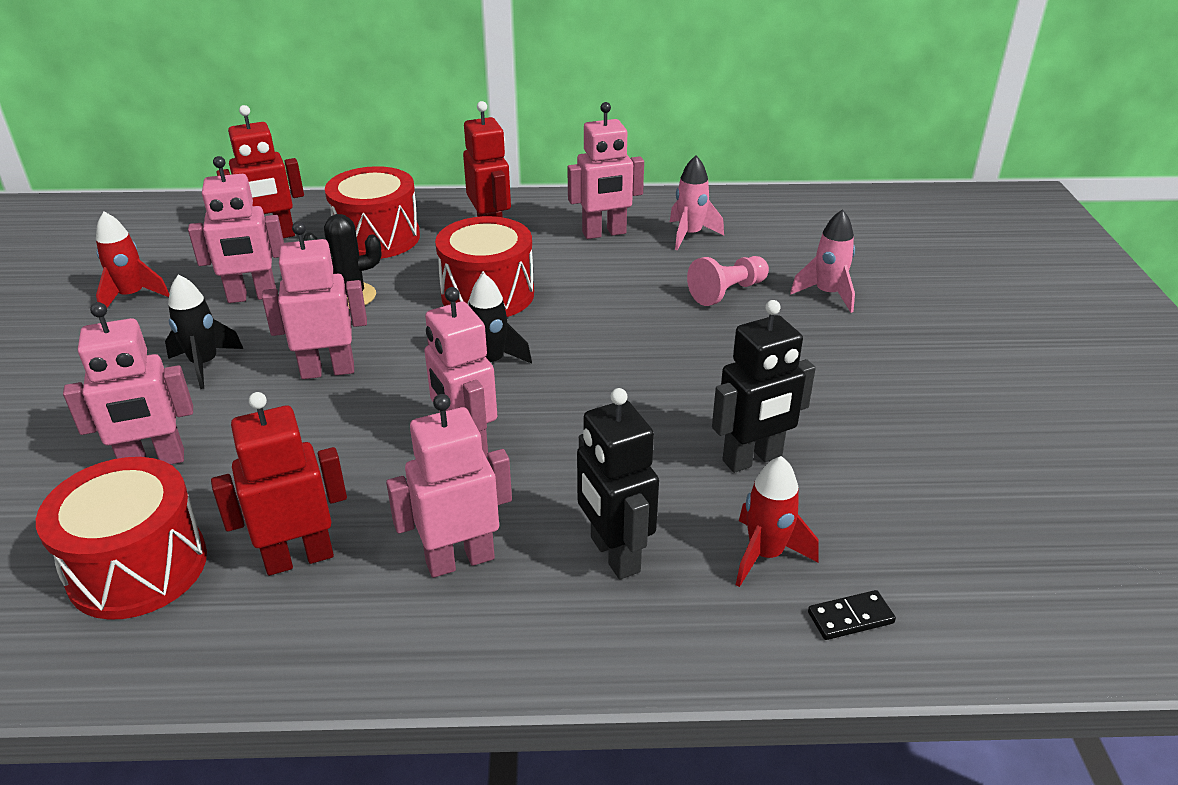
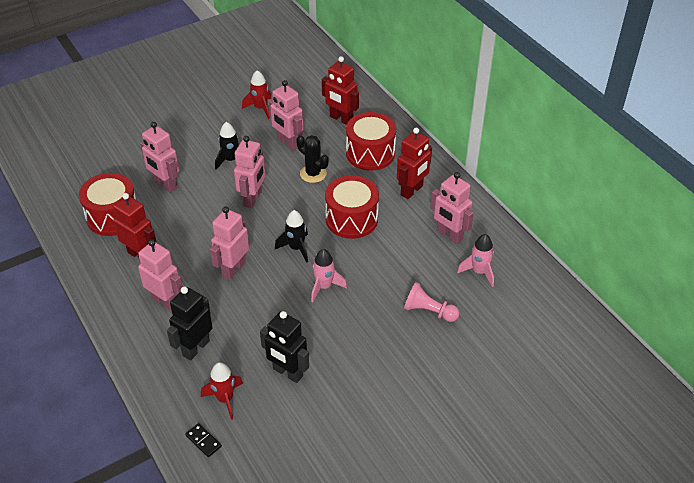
camera: 60 degrees right, 10 degrees up
pink robot [262,222,367,379] -> pink robot turned 60 degrees clockwise [234,136,266,208]
pink rocket [790,209,855,313] -> pink rocket moved to [311,249,347,302]

